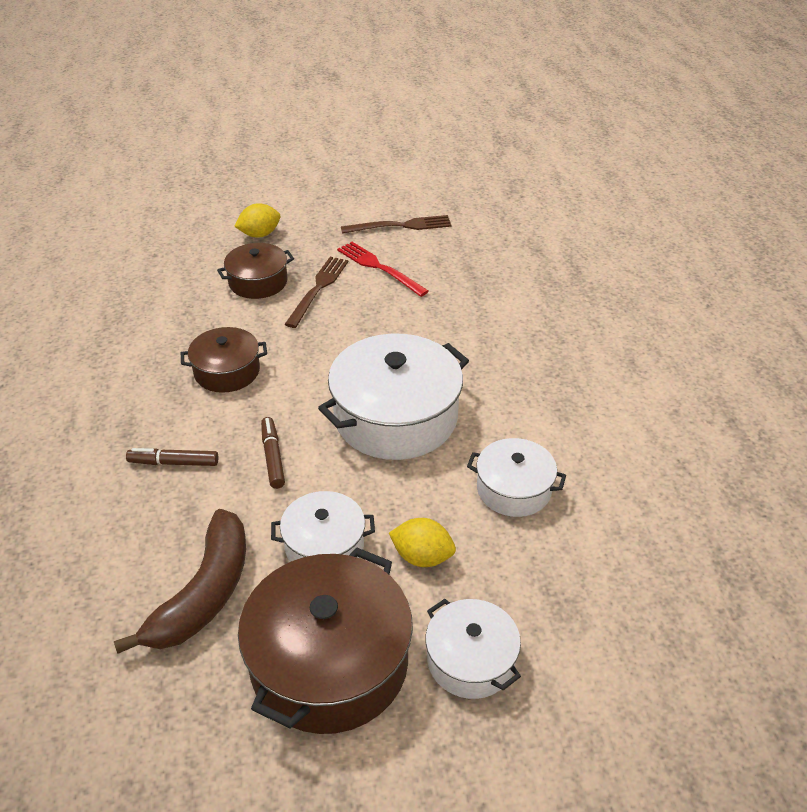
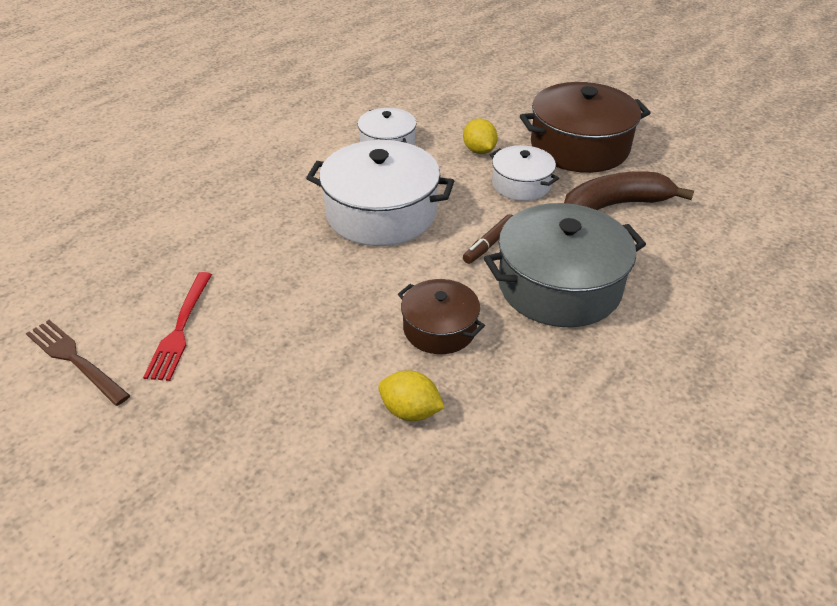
camera: 130 degrees left, 0 degrees up
brown marker [126,448,218,466] -> grey pot [484,203,646,327]
brown pot [217,243,294,299] -> none
yellow lemon [234,203,281,238] -> yellow lemon moved to [378,370,445,421]
brown fork [285,257,348,328] -> none
white pot [425,599,521,699] -> none

